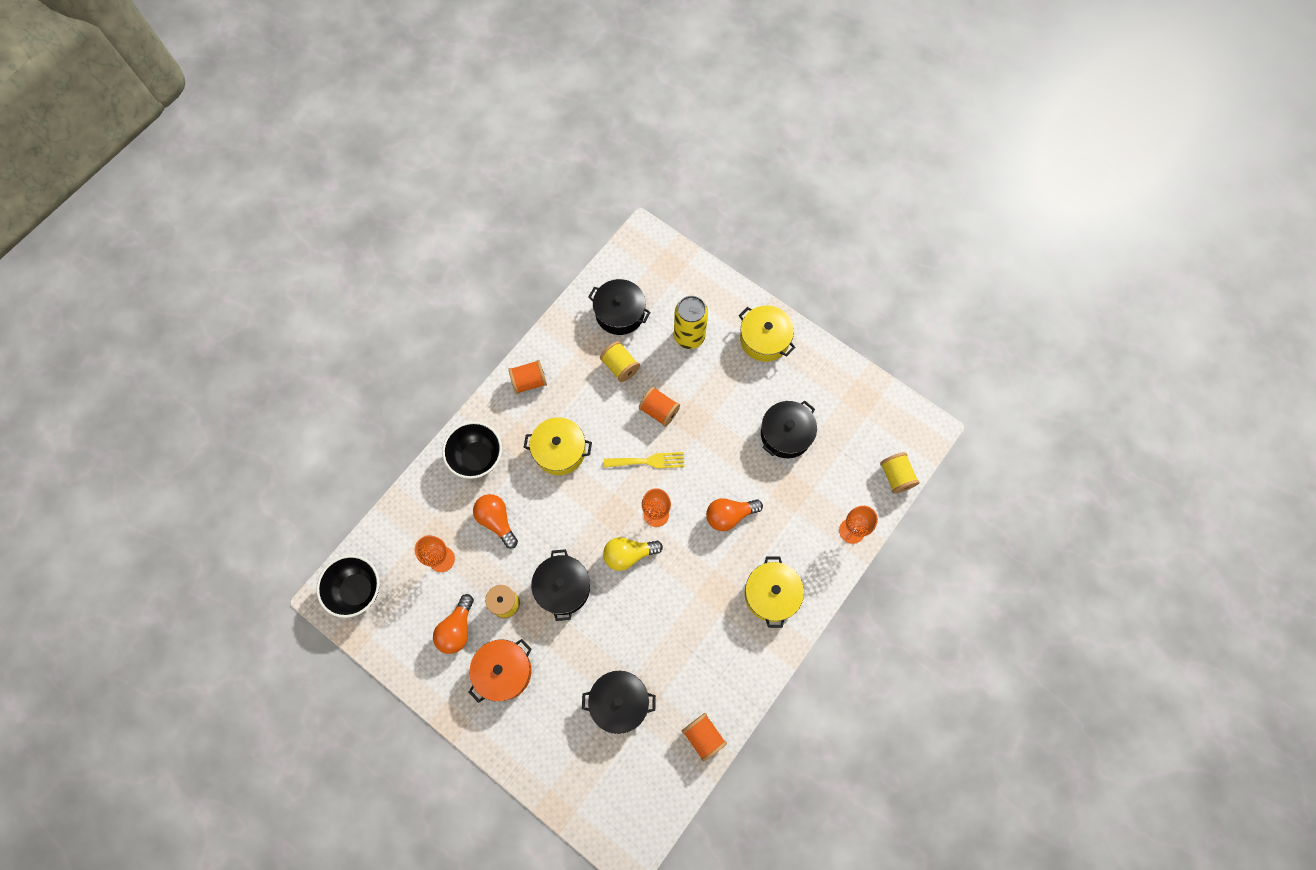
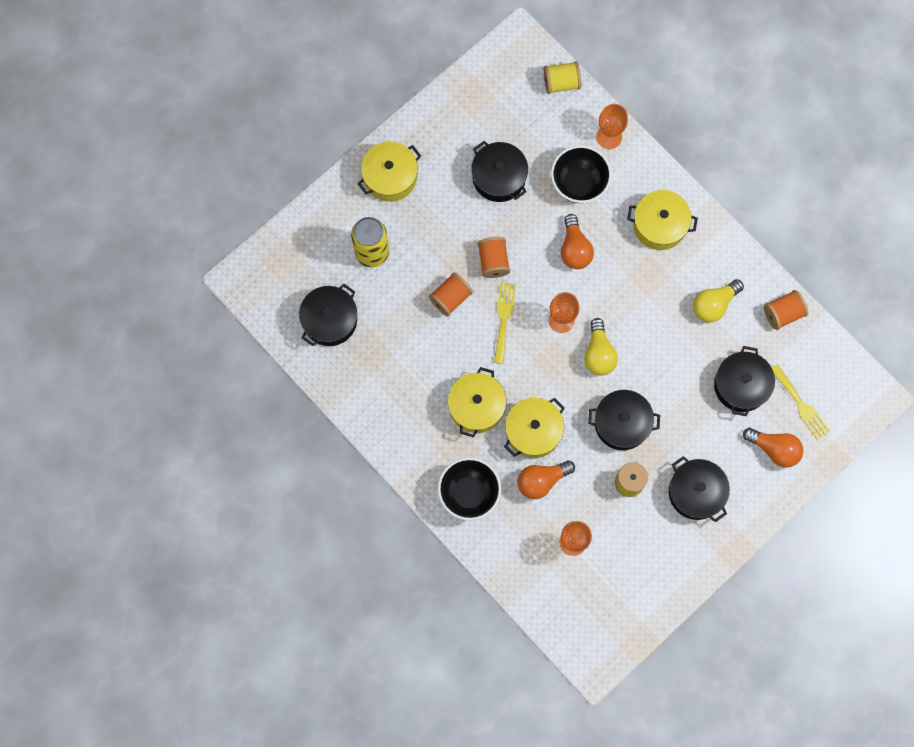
camera: 80 degrees left, 5 degrees up
black bowl [316,555,380,618] -> black bowl moved to [551,145,612,203]
orange light bulb [433,594,474,654] -> orange light bulb moved to [743,428,803,468]
orange pot [469,639,532,703] -> black pot [669,456,730,522]
orange spool [508,360,547,394] -> orange spool moved to [478,237,510,278]
yellow spool [600,341,640,382] -> none
none -> yellow pot [504,398,565,458]
none -> yellow light bulb [693,279,744,323]
none -> yellow fork [772,364,831,440]

